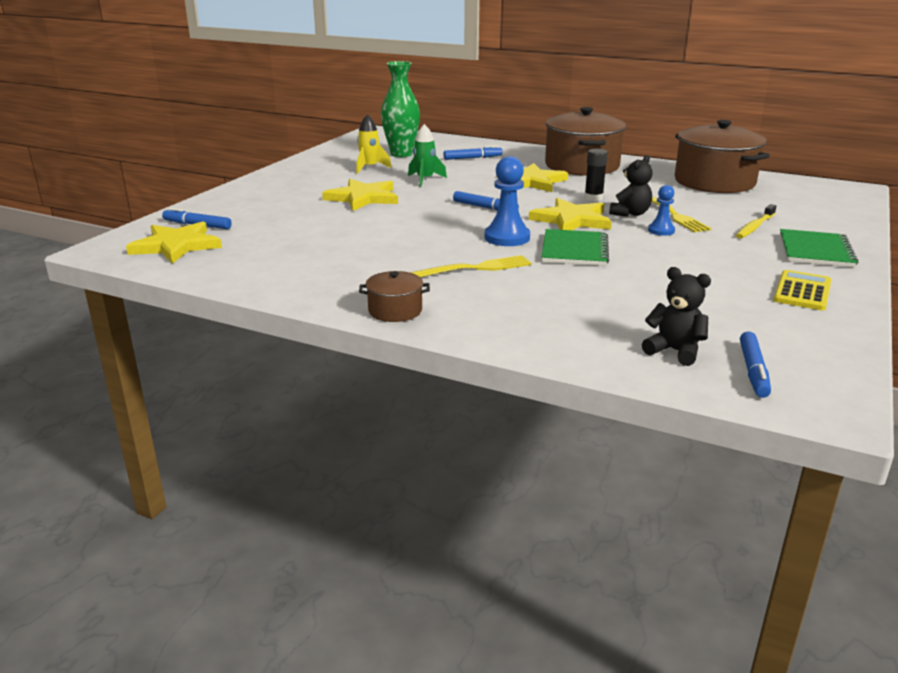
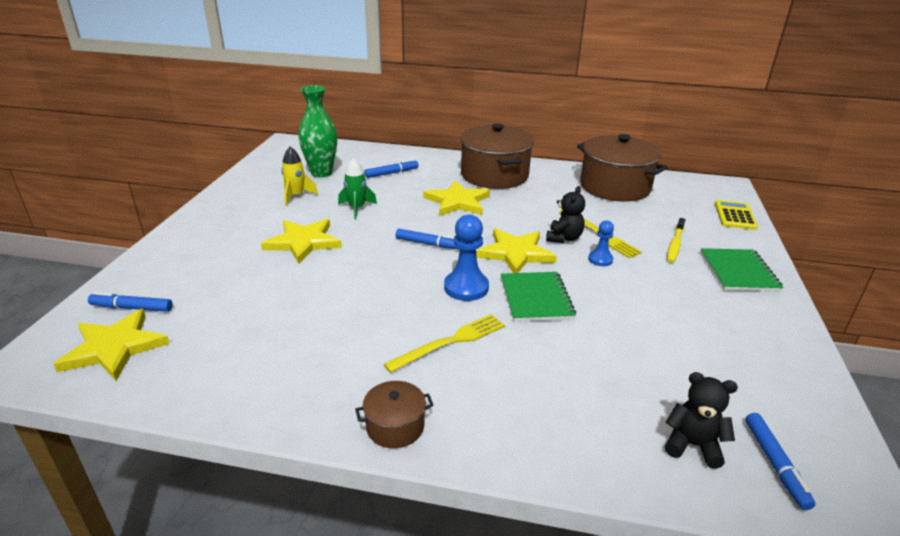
camera: 15 degrees left, 5 degrees up
black glue stick [584,149,608,201] -> none
yellow calculator [774,270,832,310] -> yellow calculator moved to [715,200,758,230]

